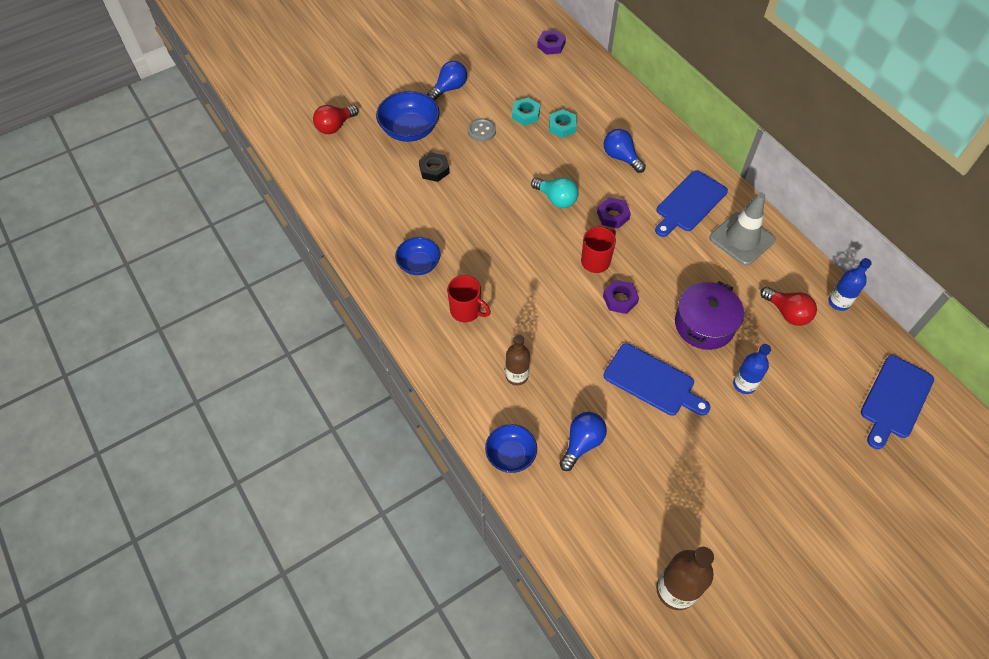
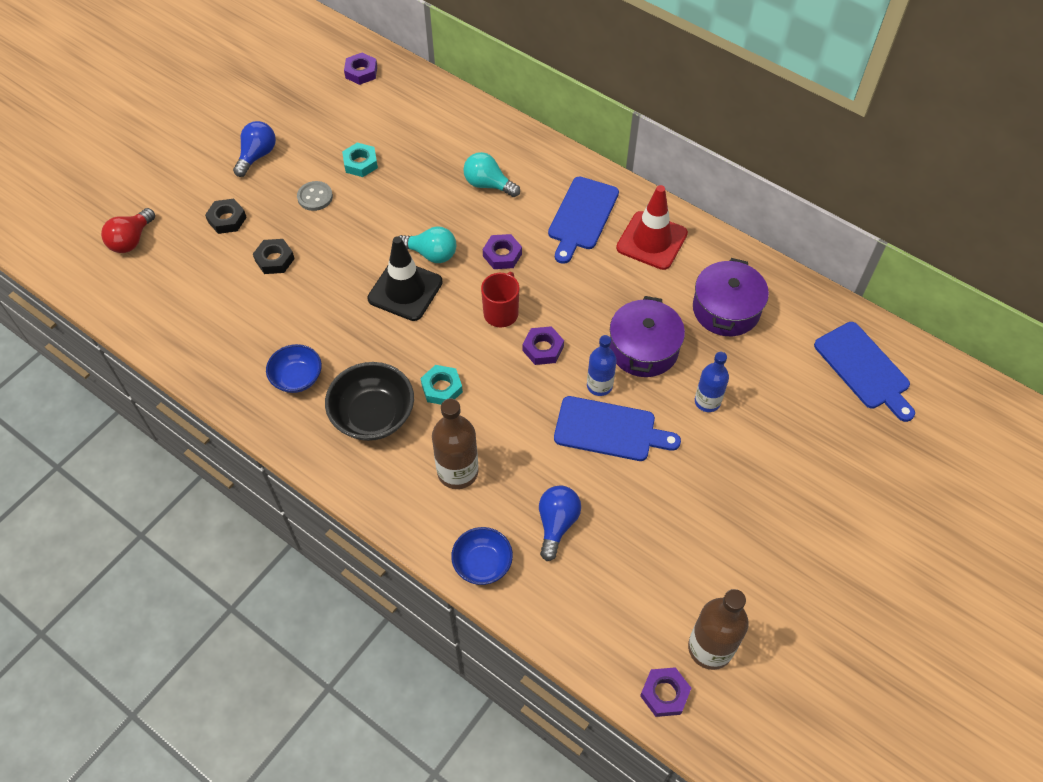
camera: 20 degrees left, 0 degrees up
blue bowl [376,91,440,142] -> black nut [205,199,247,234]
red mug [447,275,491,322] -> black bowl [325,362,414,441]
brown bottle [505,335,530,385] -> brown bottle [432,398,479,489], size x1.50
turquoise nut [549,109,577,138] -> turquoise nut moved to [421,365,463,405]
blue light bulb [604,129,646,173] -> turquoise light bulb [463,152,520,197]
grey traffic cone [709,192,775,266] -> red traffic cone [616,185,688,270]
red light bulb [760,287,817,326] -> purple pot [693,258,769,336]
blue bottle [829,258,872,311] -> blue bottle moved to [587,335,617,396]
blue cutting board [861,355,934,449] -> blue cutting board turned 45 degrees counterclockwise [814,322,915,422]
none -> black traffic cone [367,236,443,321]
none -> purple nut [640,667,691,717]

